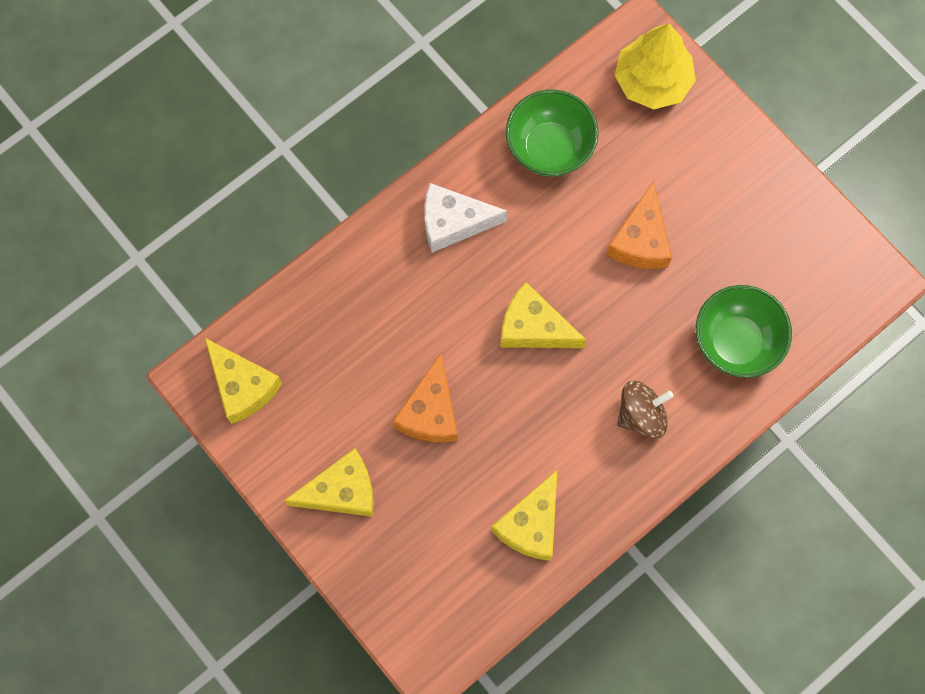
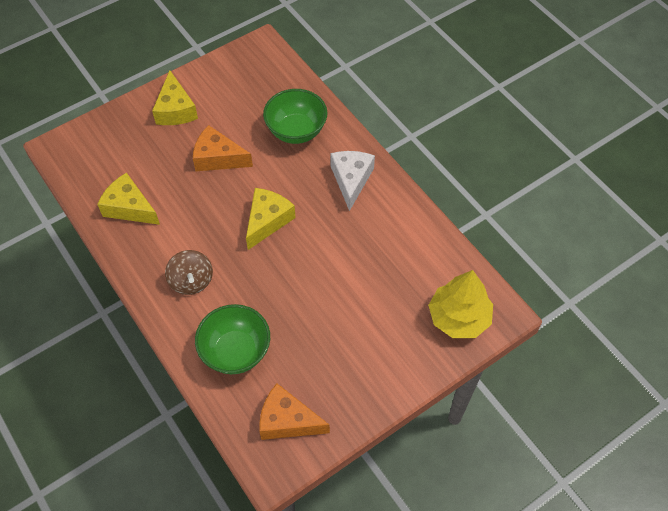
camera: 95 degrees right, 15 degrees down
yellow cheese [205,338,282,424] -> none
green bowl [506,89,599,177] -> green bowl moved to [263,89,327,144]
orange cheese [606,181,672,269] -> orange cheese moved to [259,383,330,440]

